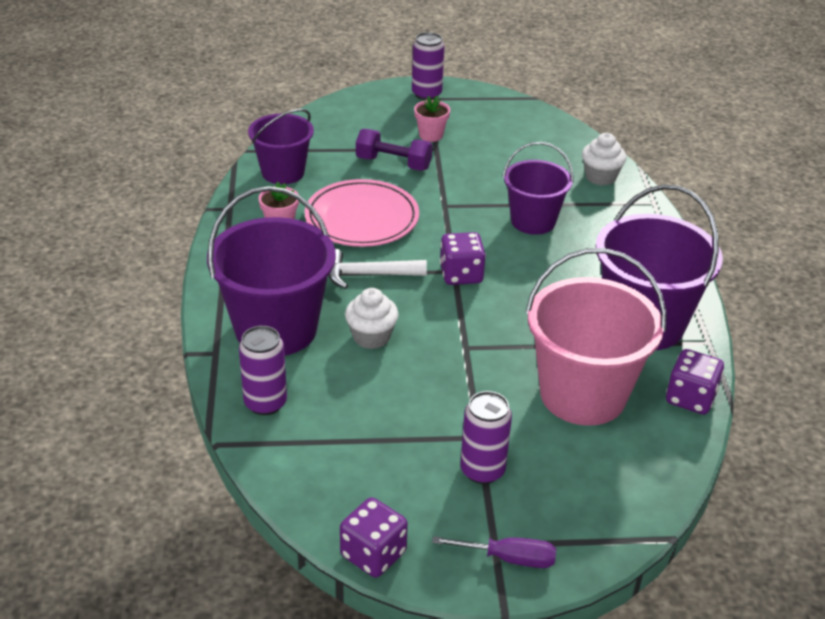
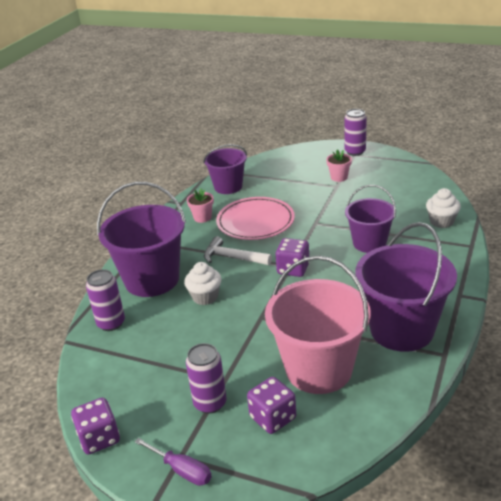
camera: 30 degrees right, 5 degrees down
purple dumbbell [356,129,433,171] -> none
purple dice [666,349,724,414] -> purple dice moved to [247,377,296,434]

